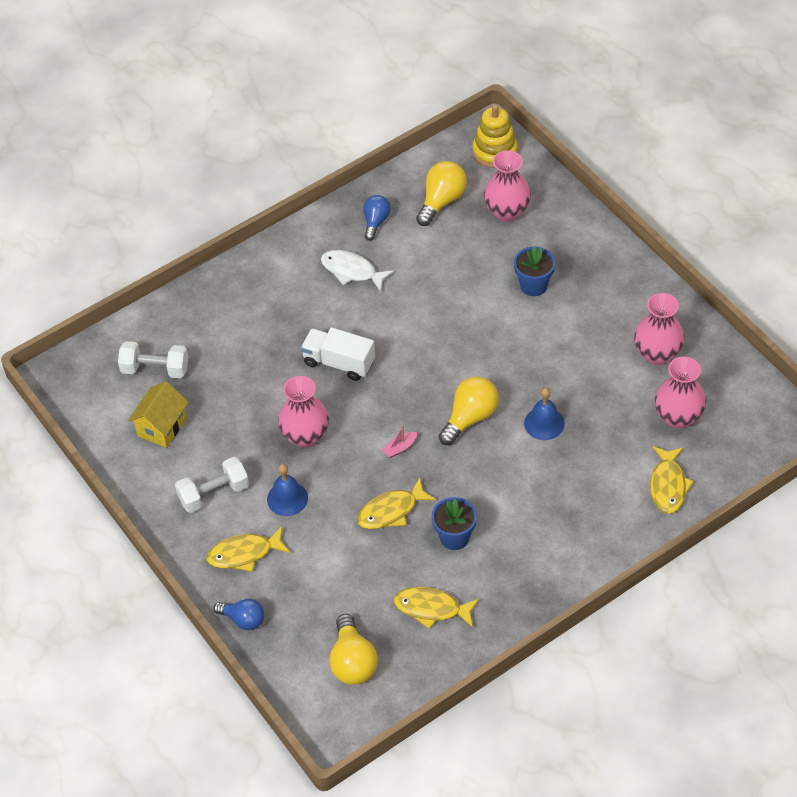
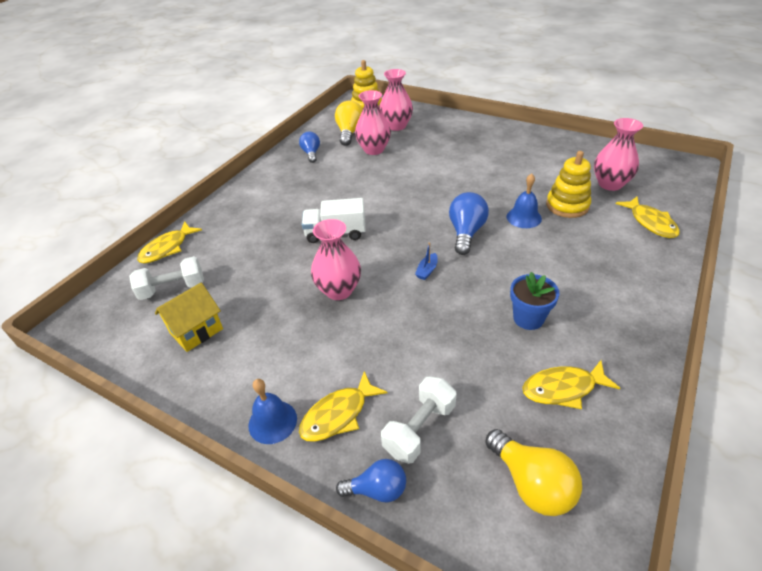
camera: 25 degrees left, 10 degrees down
yellow house [128,381,189,448] -> yellow house turned 45 degrees clockwise [155,283,223,352]
white dumbbell [175,457,249,513] -> white dumbbell moved to [381,377,457,464]
blue bell [267,464,308,516] -> blue bell moved to [248,379,297,444]
white fish [321,250,394,292] -> none
yellow fish [357,478,436,529] -> yellow fish moved to [137,221,202,264]
pink boat [382,425,417,458] -> blue boat [415,242,438,280]
yellow light bulb [439,377,499,445] -> blue light bulb [449,192,489,255]
blue flower pot [514,246,555,296] -> none
pink vase [634,293,684,365] -> pink vase moved to [355,90,391,155]
none -> yellow stacking toy [546,151,591,218]

